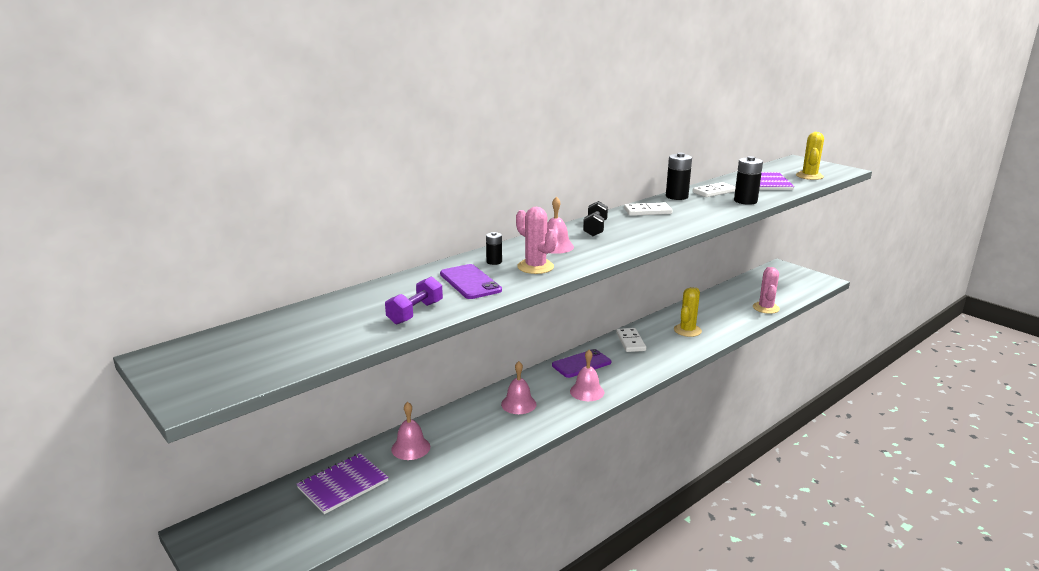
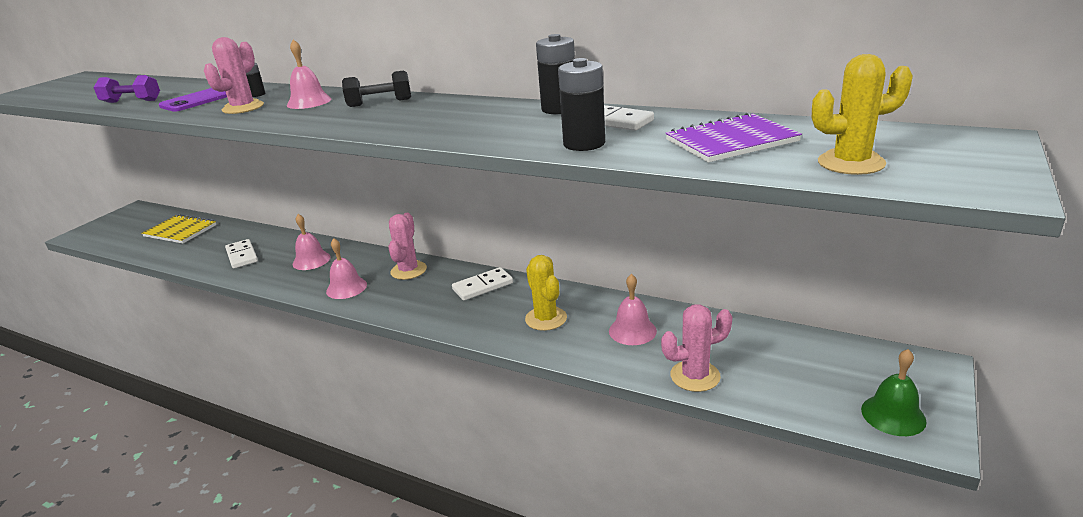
camera: 70 degrees right, 5 degrees up
purple notebook [297,453,389,514] -> yellow notebook [142,214,216,244]
pink bell [391,402,430,460] -> pink bell moved to [609,274,657,345]
purple phone [552,349,611,378] -> pink cactus [388,213,427,280]
white domino [624,203,672,216] -> white domino moved to [225,239,258,269]
yellow cactus [674,287,702,337] -> yellow cactus turned 60 degrees clockwise [525,255,567,331]
none -> green bell [861,349,927,436]

